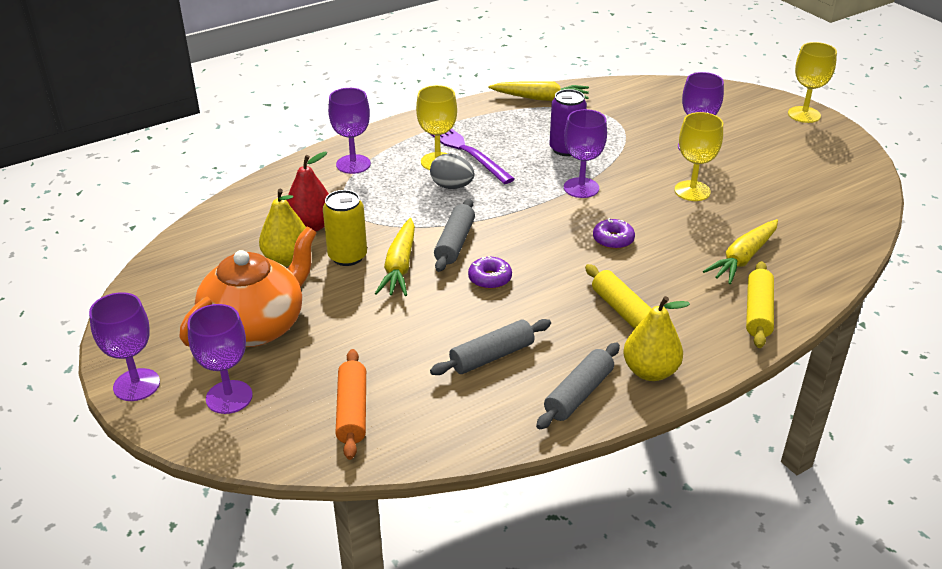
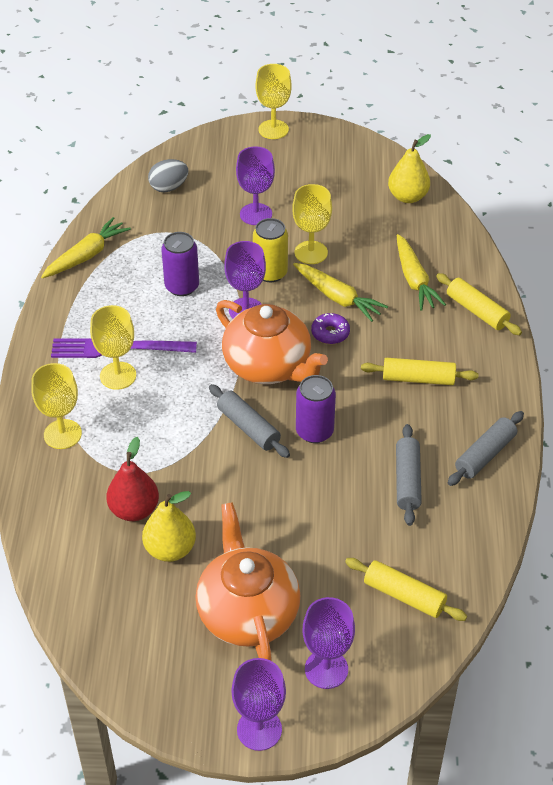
camera: 55 degrees left, 10 degrees up
yellow can [323,190,367,266] -> yellow can moved to [253,218,288,282]
purple goblet [328,88,371,174] -> yellow goblet [31,363,82,449]
orange rolling pin [335,349,366,460] -> yellow rolling pin [345,558,467,621]
yellow carrot [375,218,415,296] -> yellow carrot moved to [293,263,388,322]
grey egg [430,154,474,189] -> grey egg moved to [148,159,189,192]
purple donut [468,256,512,289] -> purple can [296,375,336,443]
grey rolling pin [536,342,620,429] -> grey rolling pin turned 60 degrees clockwise [448,411,524,486]
yellow pear [623,296,690,381] -> yellow pear moved to [388,134,431,203]
none -> orange teapot [216,300,328,384]

